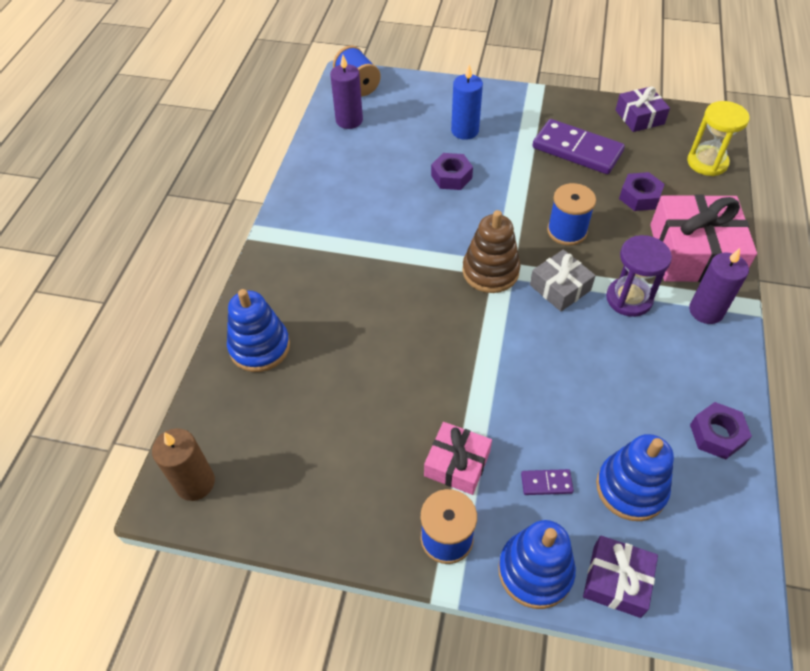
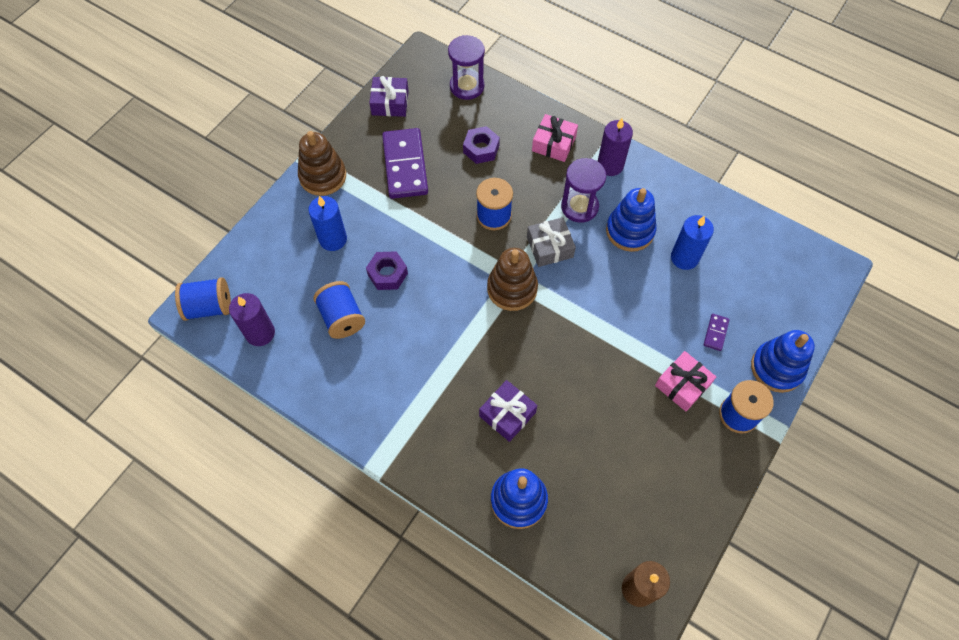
camera: 70 degrees left, 10 degrees up
purple domino [532,119,625,174] -> purple domino turned 60 degrees counterclockwise [382,128,428,199]
purple gift [583,535,658,618] -> purple gift moved to [479,380,537,442]
blue stacking toy [596,434,674,521] -> blue stacking toy moved to [606,188,656,252]
pink gift [650,194,757,282] -> pink gift [532,114,578,162], size x0.56
yellow hourglass [687,101,750,176] -> purple hourglass [448,35,485,100]
purple nut [690,402,752,459] -> none
none -> brown stacking toy [298,131,346,196]
none -> blue spool [313,281,365,339]
none -> blue candle [671,215,714,270]

